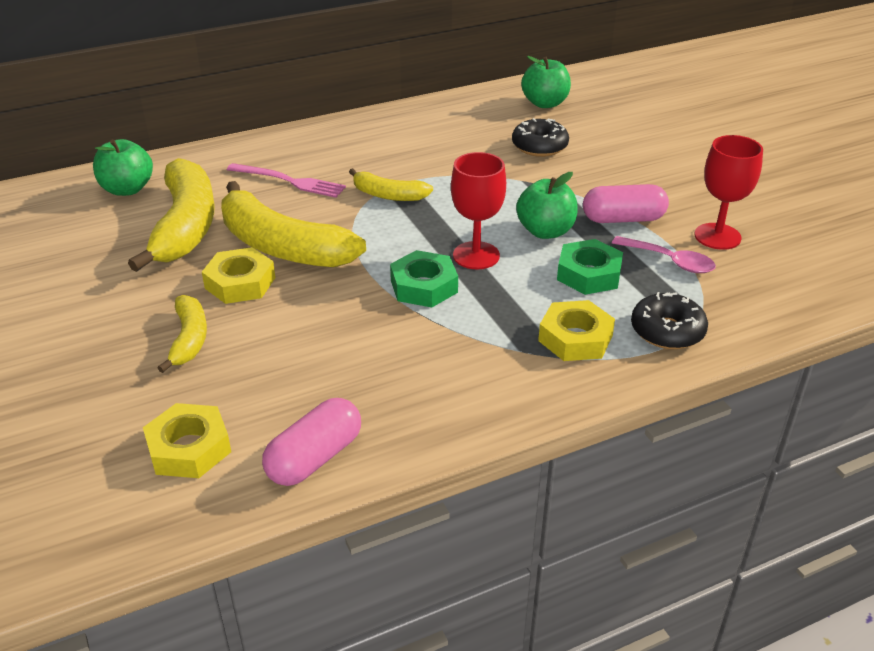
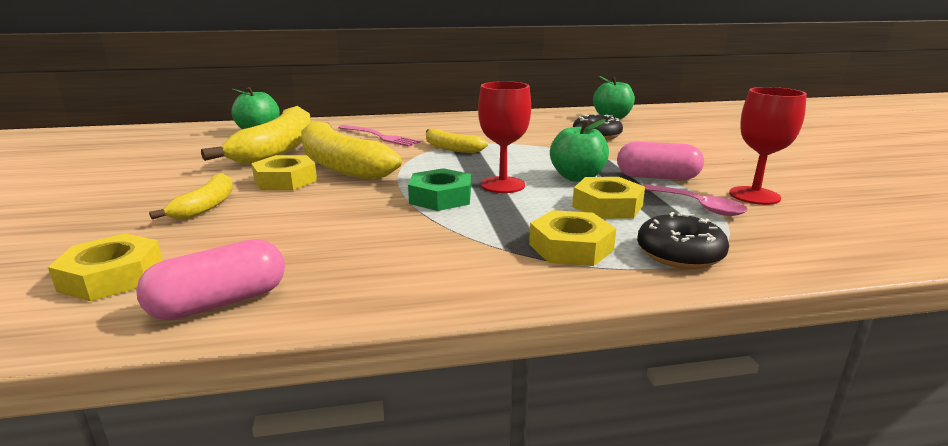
camera: 15 degrees right, 15 degrees down
green nut [557,239,623,295] -> yellow nut [572,177,645,219]

